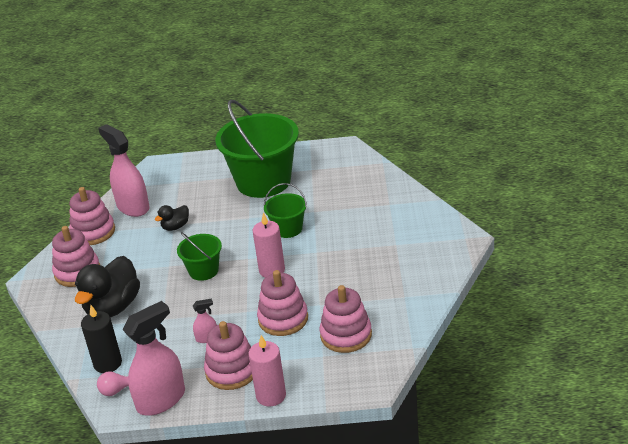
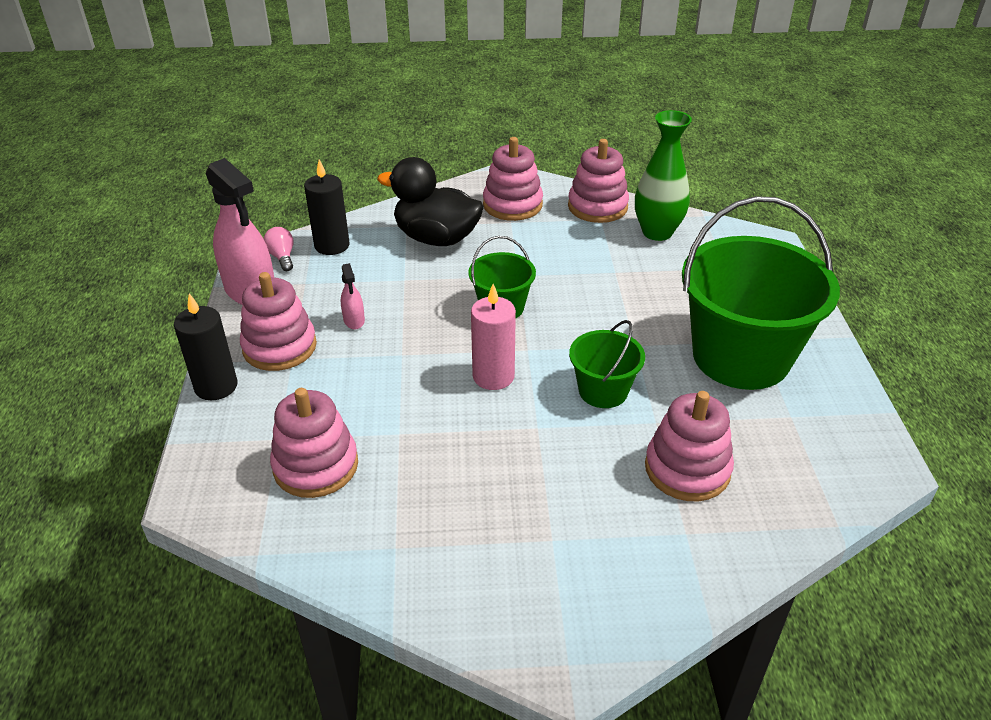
camera: 85 degrees right, 5 degrees up
pink spray bottle [98,124,149,217] -> green vase [635,110,692,241]
black duck [155,205,189,231] -> none
pink candle [248,335,286,406] -> black candle [174,293,238,400]
pink stacking toy [257,270,308,336] -> pink stacking toy moved to [645,391,734,501]

